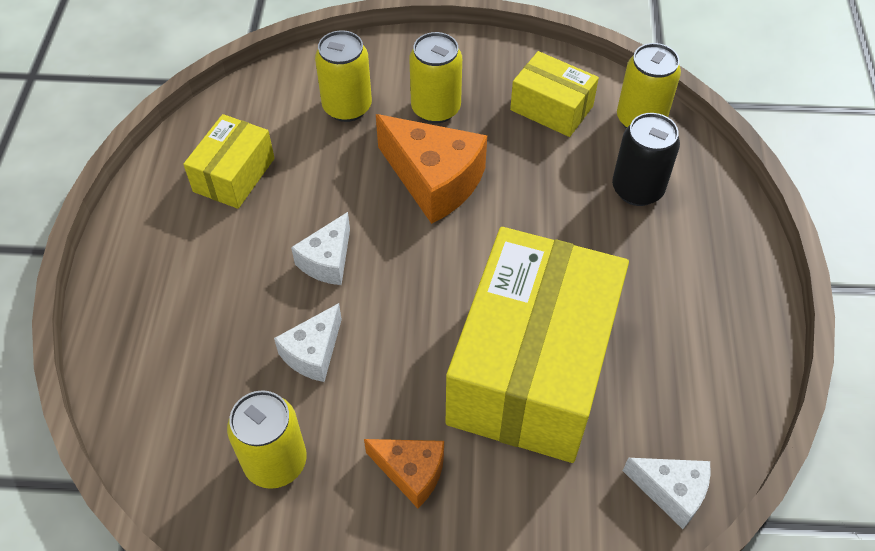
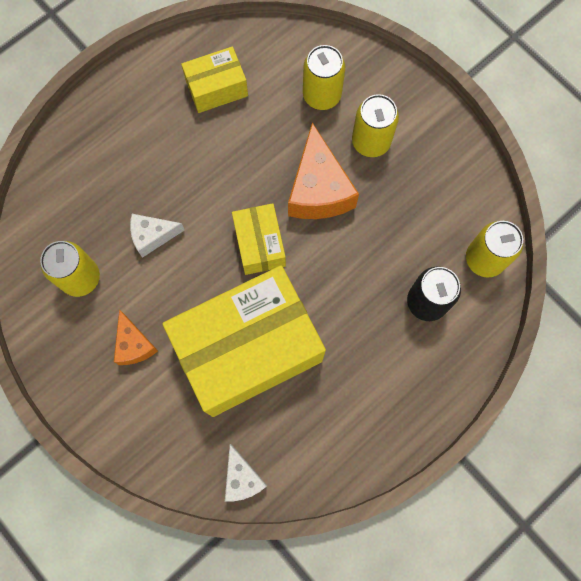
camera: 45 degrees right, 20 degrees up
white cheese [291,212,350,285] -> none
yellow box [510,51,599,137] -> yellow box moved to [232,203,286,275]

